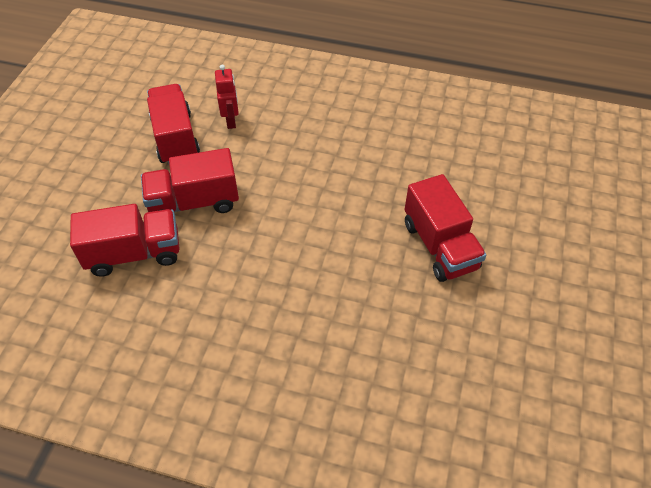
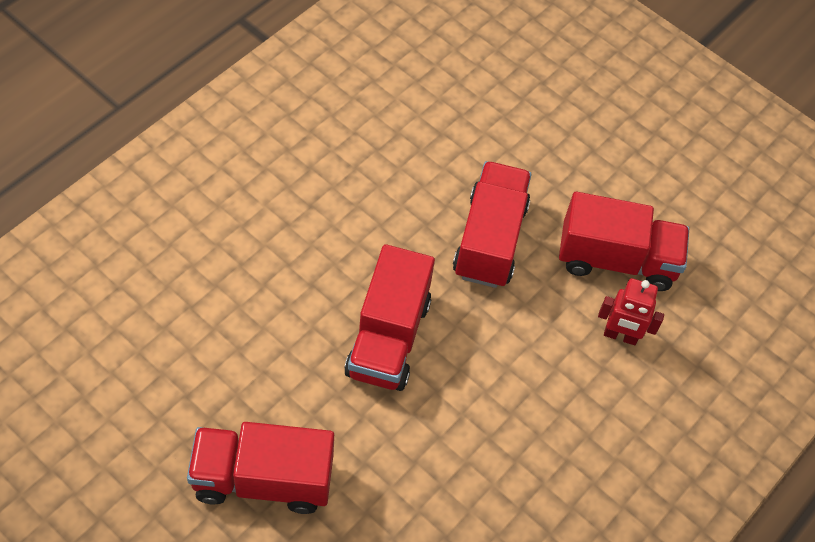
camera: 110 degrees right, 5 degrees up
red truck [70,204,180,277] -> red truck moved to [344,244,435,391]

